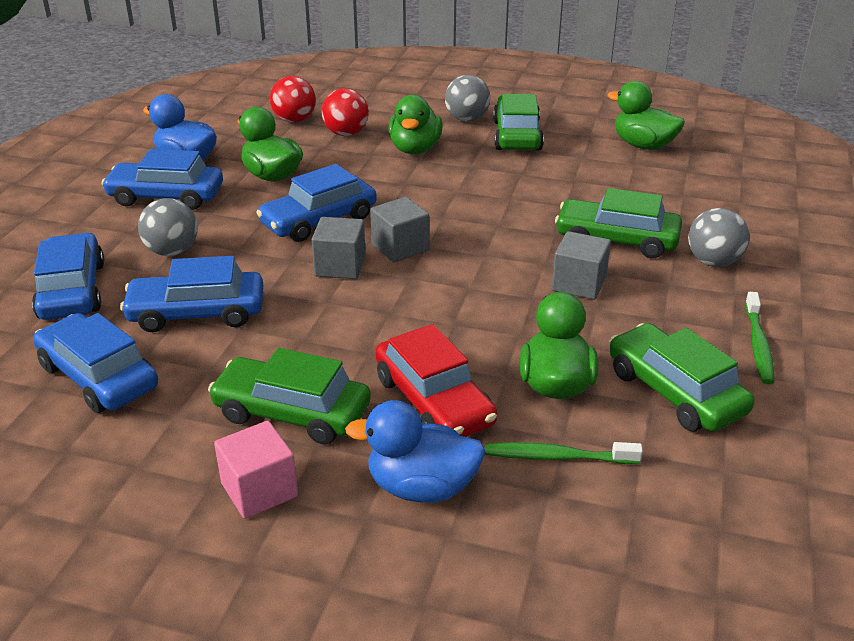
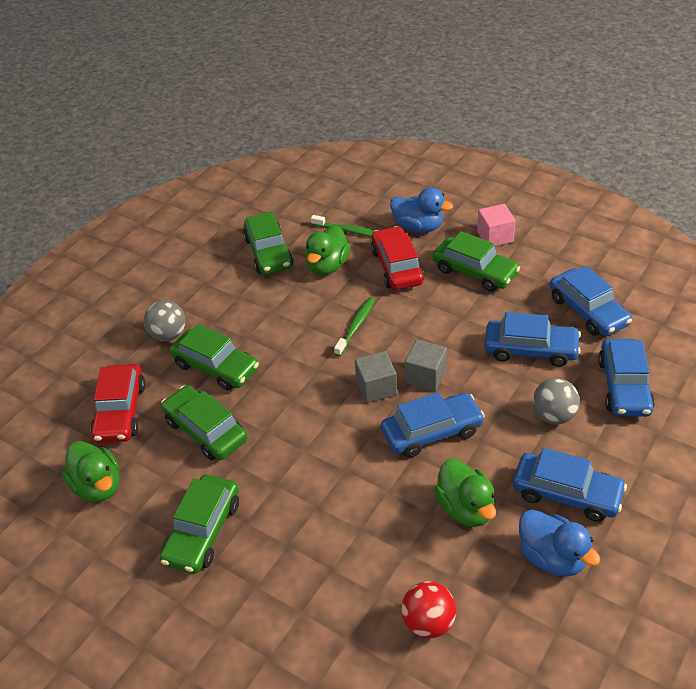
camera: 160 degrees left, 10 degrees up
red ball [322,88,369,136] -> none
green duck [388,95,443,154] -> none
grey ball [445,75,490,121] -> none
grey cube [552,231,611,300] -> none
green toothbrush [745,292,774,384] -> green toothbrush moved to [334,297,375,356]
none -> red car [90,364,145,443]
none -> green car [161,385,248,460]

